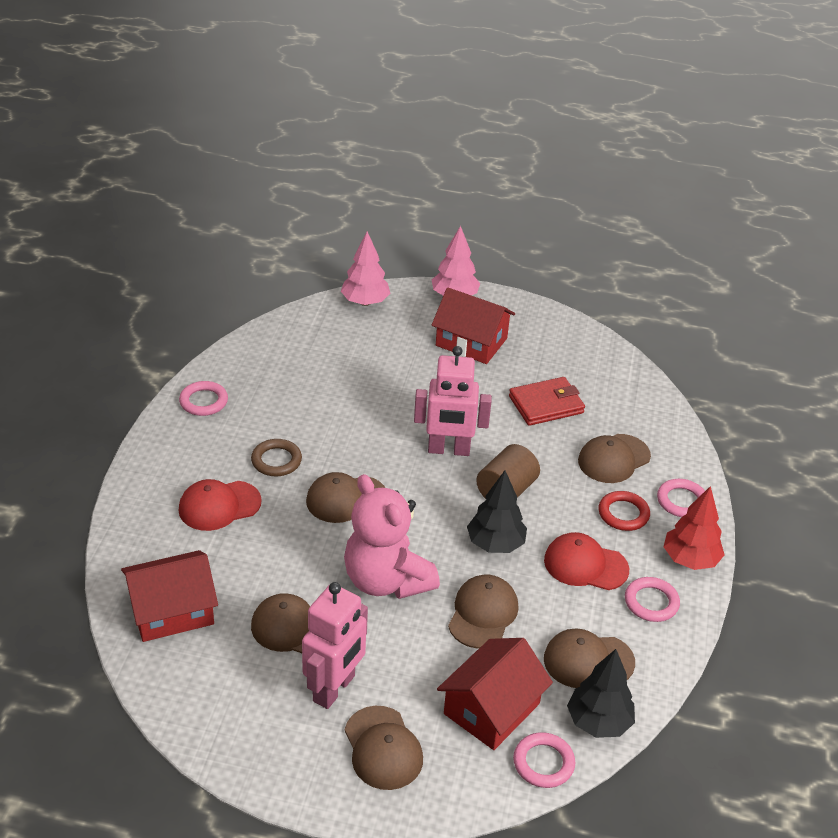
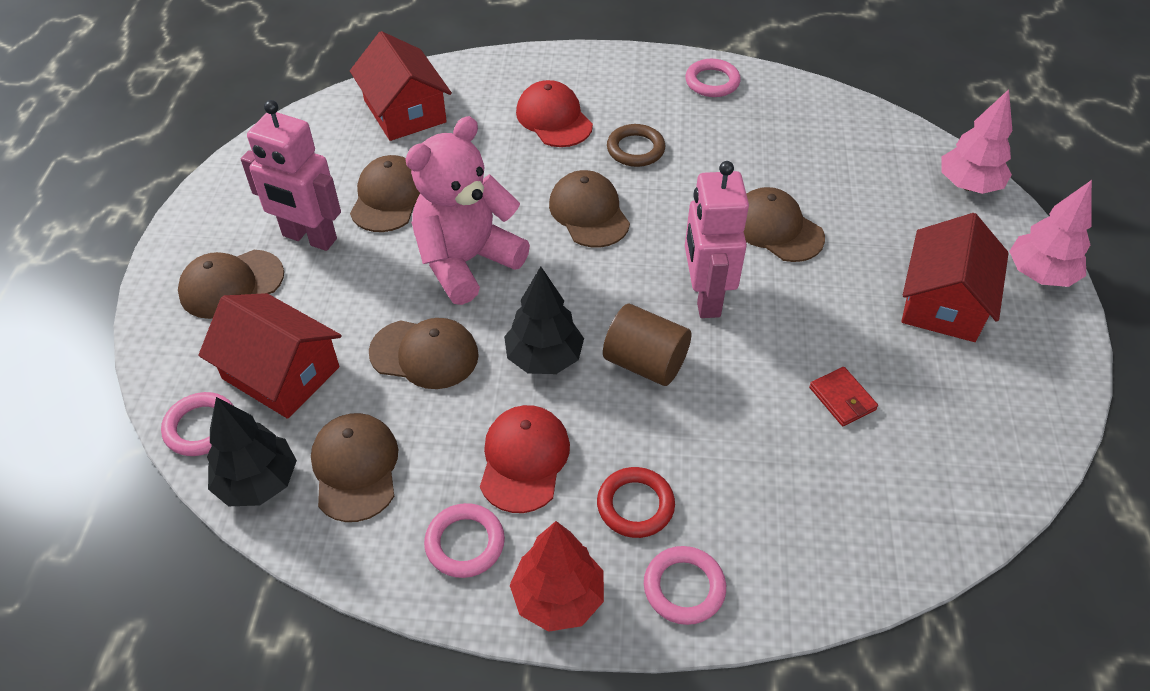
camera: 85 degrees right, 10 degrees up
red wallet [509,377,585,426] -> red wallet [809,367,878,426], size x0.59
brown cap [578,434,651,483] -> brown cap moved to [744,187,825,262]

